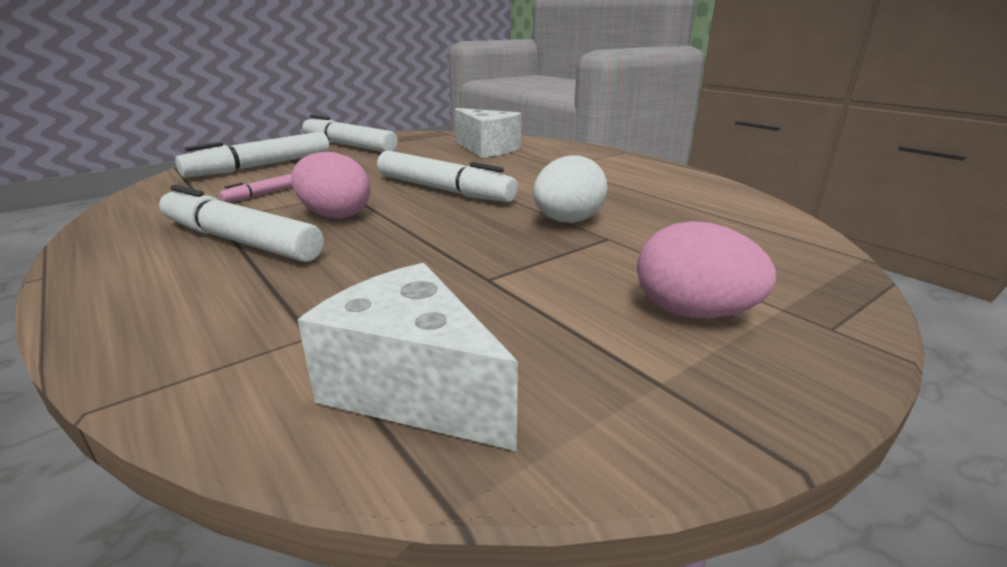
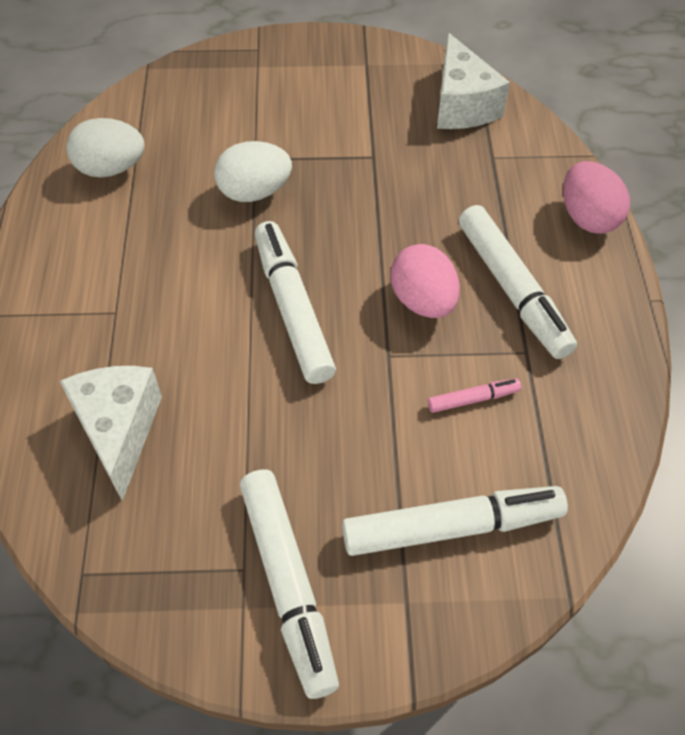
camera: 145 degrees left, 30 degrees up
pink egg [637,221,776,319] -> pink egg moved to [563,161,630,234]
none -> white egg [66,118,145,178]

